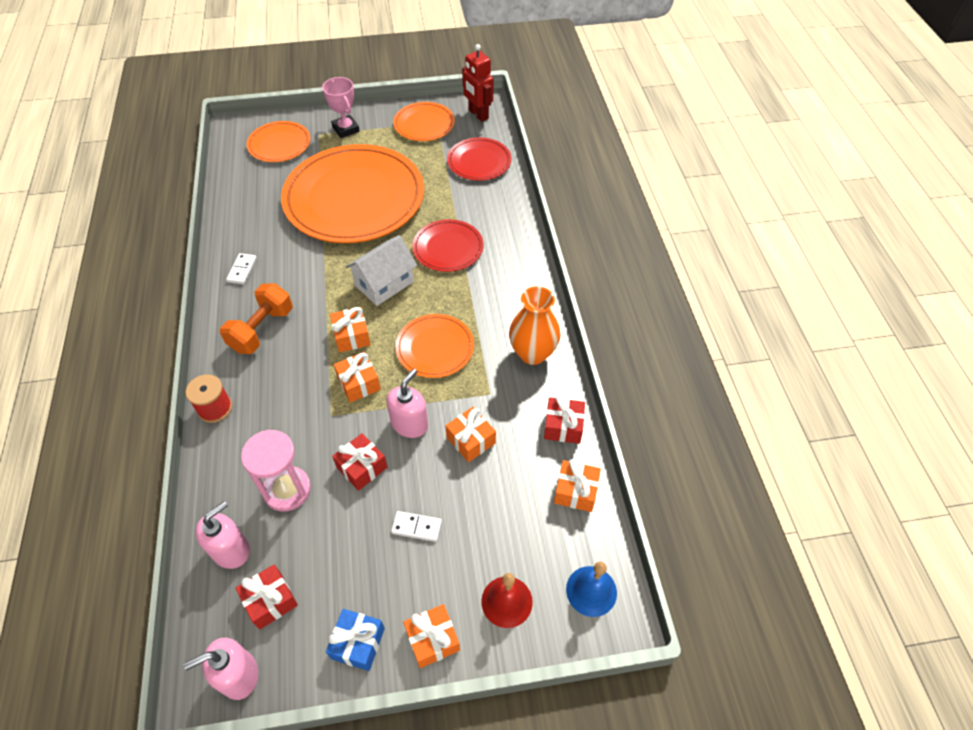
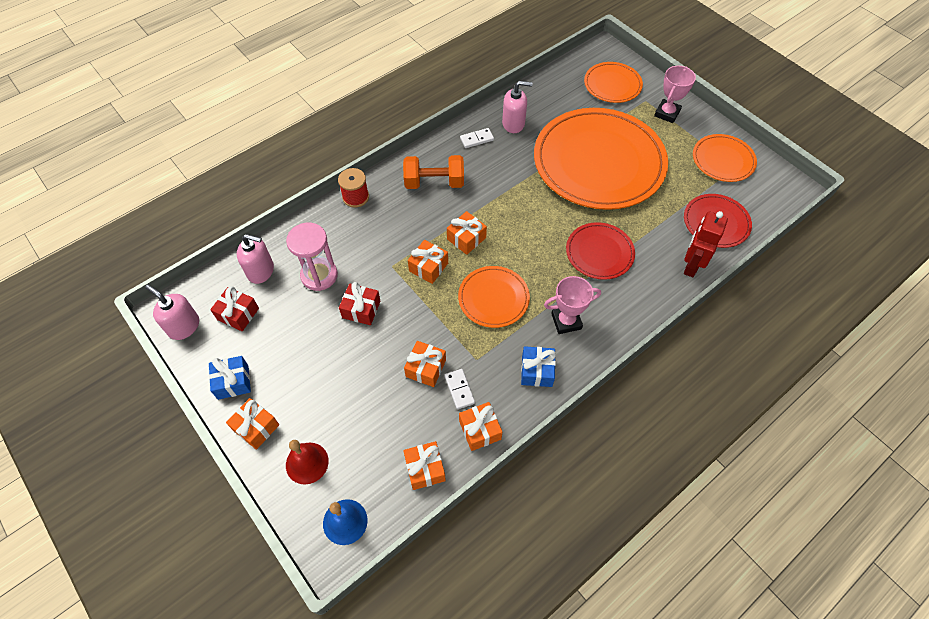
camera: 60 degrees right, 5 degrees up
white house [345,235,417,306] -> none
pink soap dispenser [386,369,428,438] -> pink soap dispenser moved to [502,81,533,133]
white domino [391,511,442,542] -> white domino moved to [445,369,475,409]
red robot [462,44,493,122] -> red robot moved to [684,211,728,277]
orange vase [509,286,560,365] -> blue gift [521,346,556,387]
red gift [544,395,585,444] -> orange gift [459,402,502,451]
none -> pink trophy [544,276,601,334]

